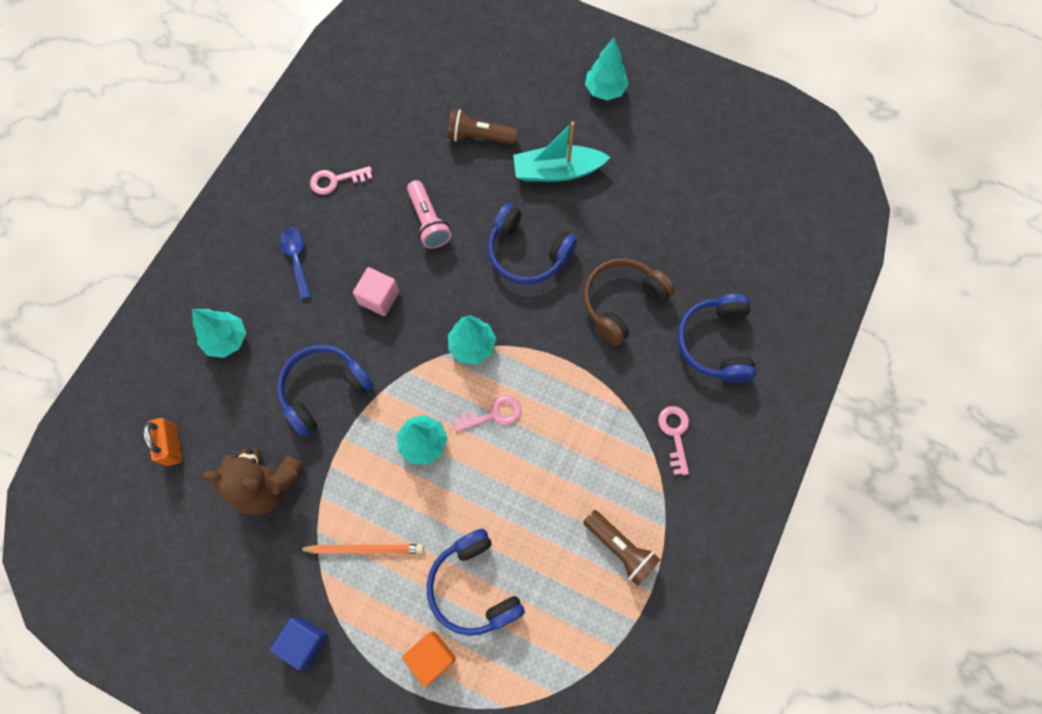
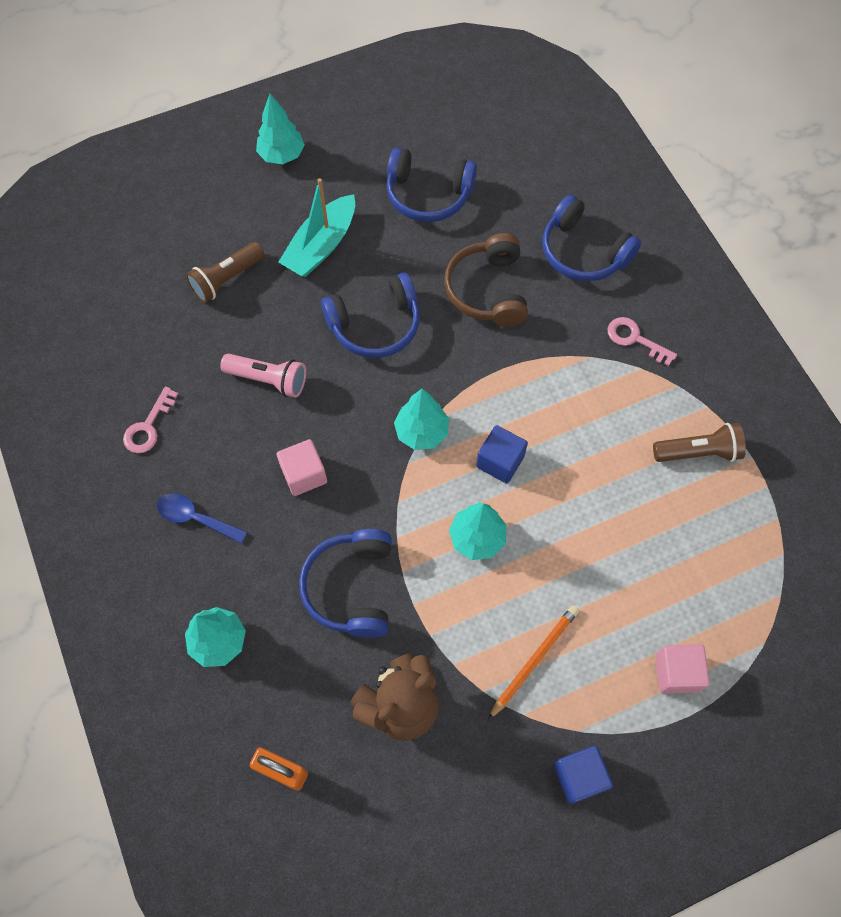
camera: 50 degrees left, 5 degrees down
orange cube [402,631,456,687] -> pink cube [655,645,710,693]
blue headphones [427,529,525,636] -> blue headphones moved to [386,147,477,222]
pink key [453,395,522,432] -> blue cube [476,425,528,483]

